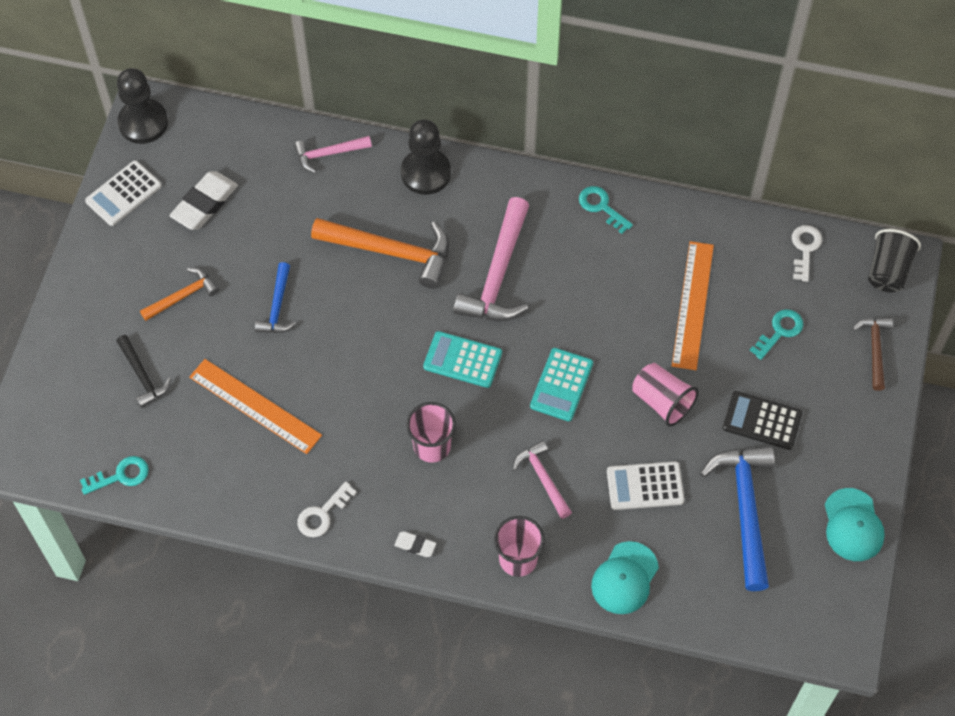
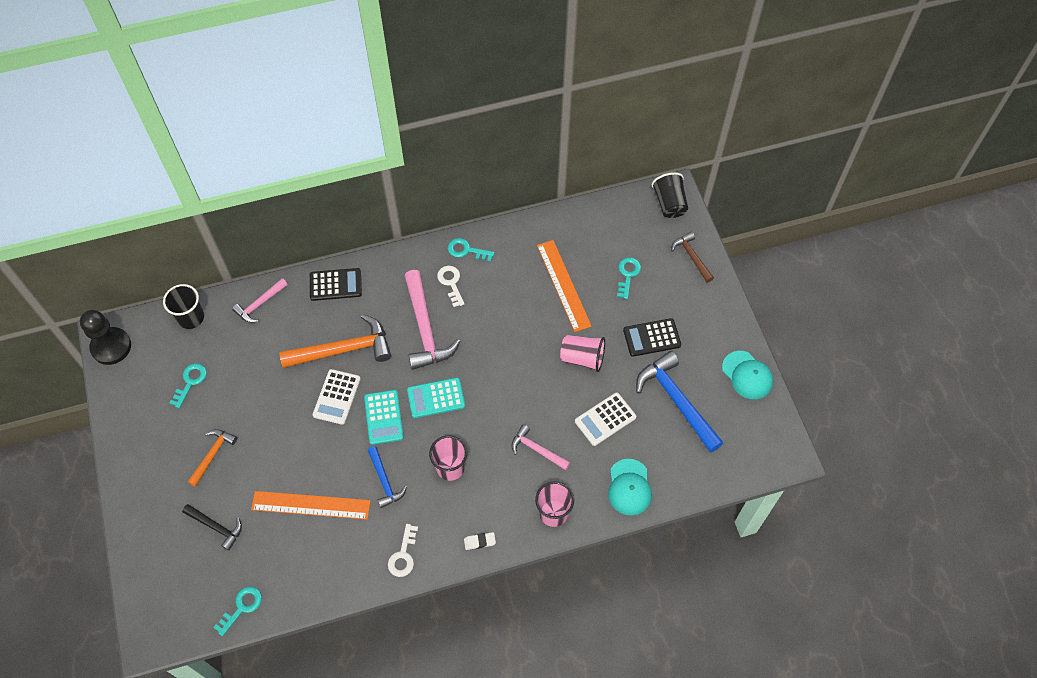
camera: 30 degrees left, 0 degrees up
white calculator [85,161,162,226] -> white calculator moved to [313,369,361,425]
white eraser [170,171,238,230] -> turquoise key [169,363,207,408]
blue hammer [255,262,296,333] -> blue hammer moved to [367,446,407,508]
black pawn [401,119,451,195] -> black calculator [310,268,362,301]
turquoise calculator [530,348,593,421] -> turquoise calculator moved to [364,390,404,445]
white key [792,225,822,282] -> white key moved to [437,266,464,307]
none -> black cup [163,284,204,329]

